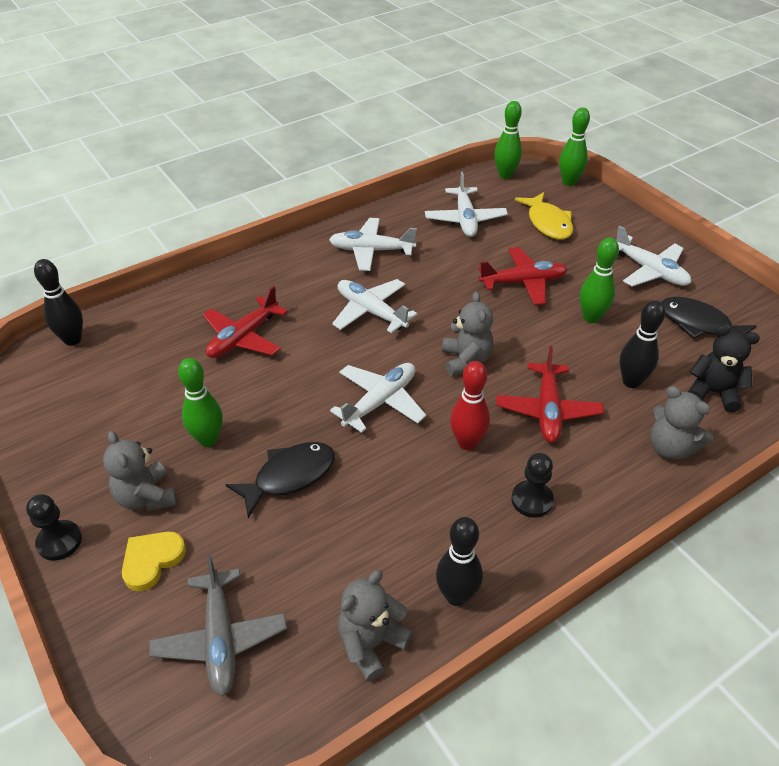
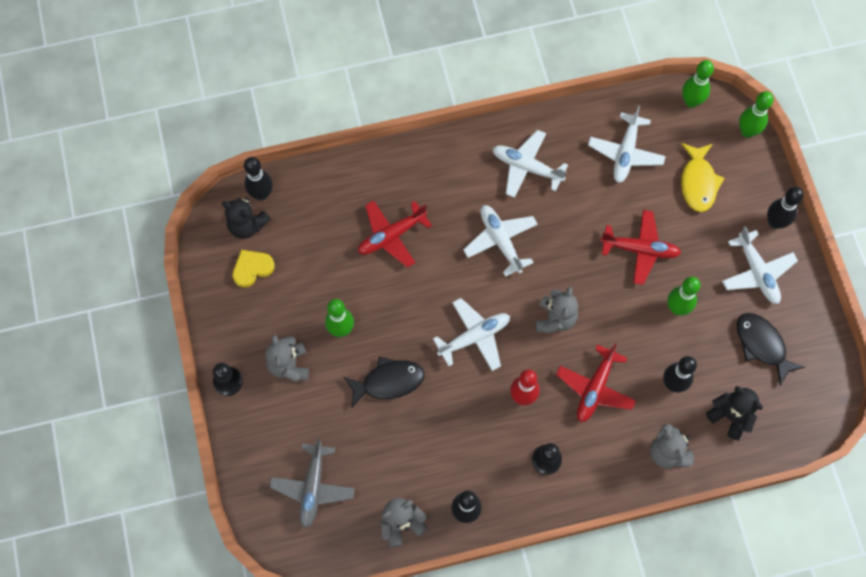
camera: 20 degrees right, 25 degrees up
yellow heart [122,531,186,591] -> yellow heart moved to [232,250,275,287]
none -> black teddy bear [222,197,271,239]
none -> black bowling pin [767,187,804,229]

